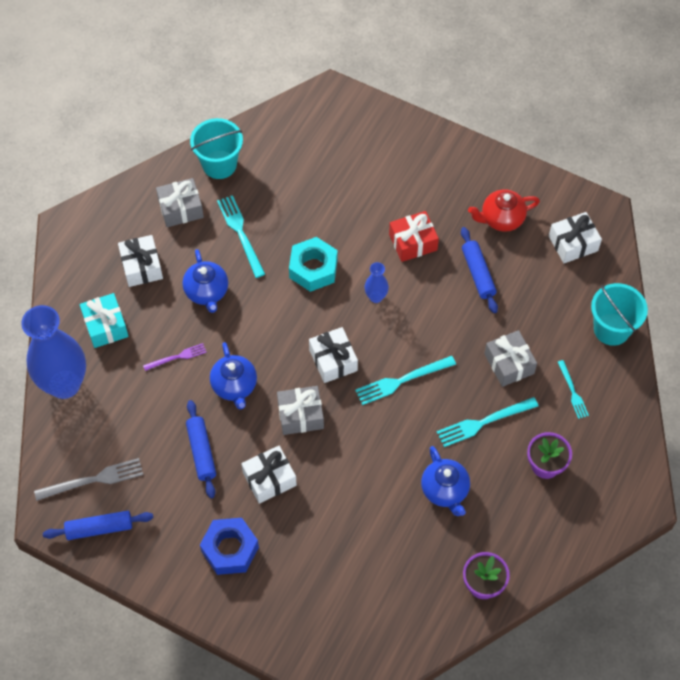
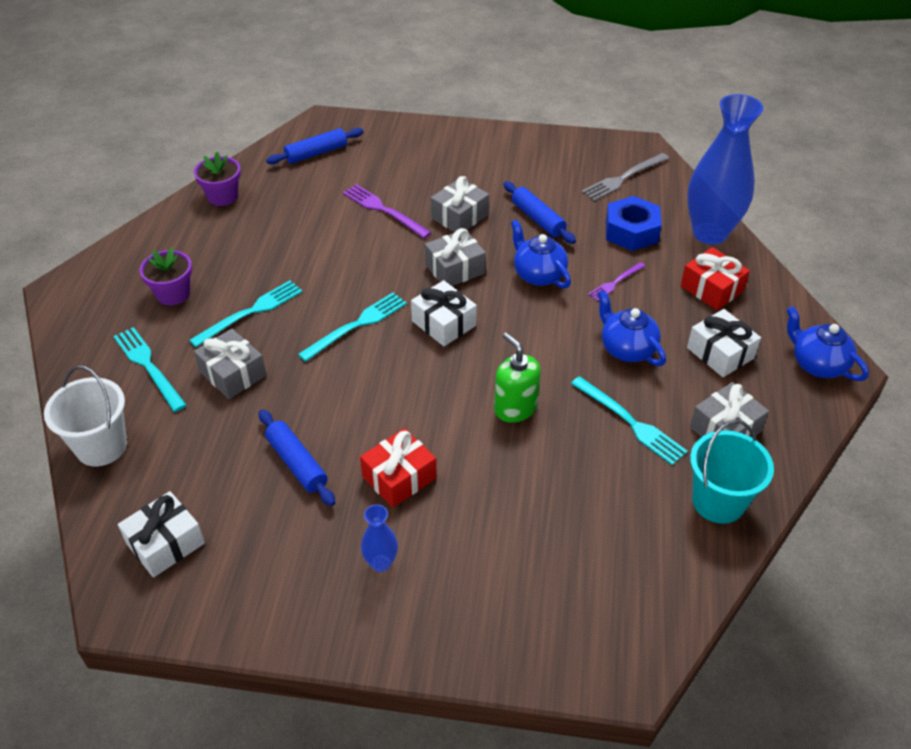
camera: 160 degrees right, 15 degrees down
blue rolling pin [43,511,153,540] -> blue rolling pin moved to [266,128,363,165]
turquoise gift [80,293,129,348] -> red gift [681,247,750,310]
blue nut [200,518,259,575] -> blue nut moved to [606,196,662,251]
white gift [241,446,297,504] -> grey gift [431,176,489,232]
turquoise nut [289,237,338,292] -> green soap dispenser [494,332,541,423]
blue vase [364,262,389,303] -> blue vase moved to [361,504,398,572]
blue teapot [421,446,470,516] -> blue teapot moved to [787,306,869,381]
red teapot [468,189,540,232] -> none
turquoise fork [558,360,589,419] -> turquoise fork [114,327,186,412], size x1.62
turquoise bucket [591,283,648,346] -> white bucket [44,365,127,466]
none -> purple fork [343,184,432,239]

